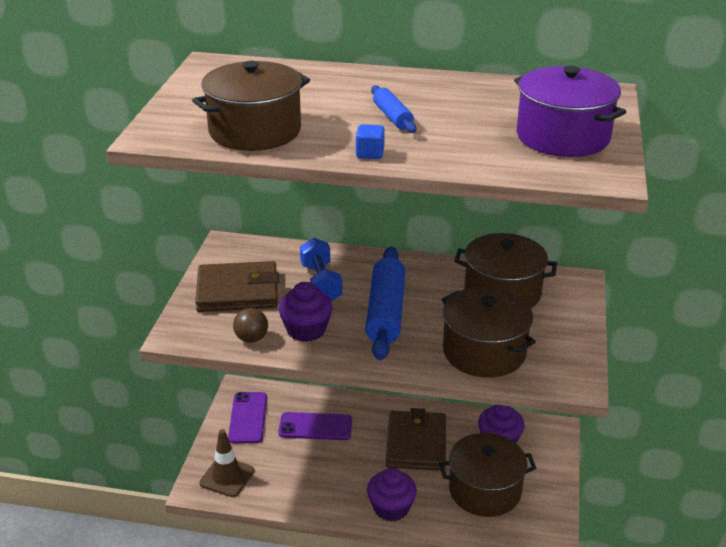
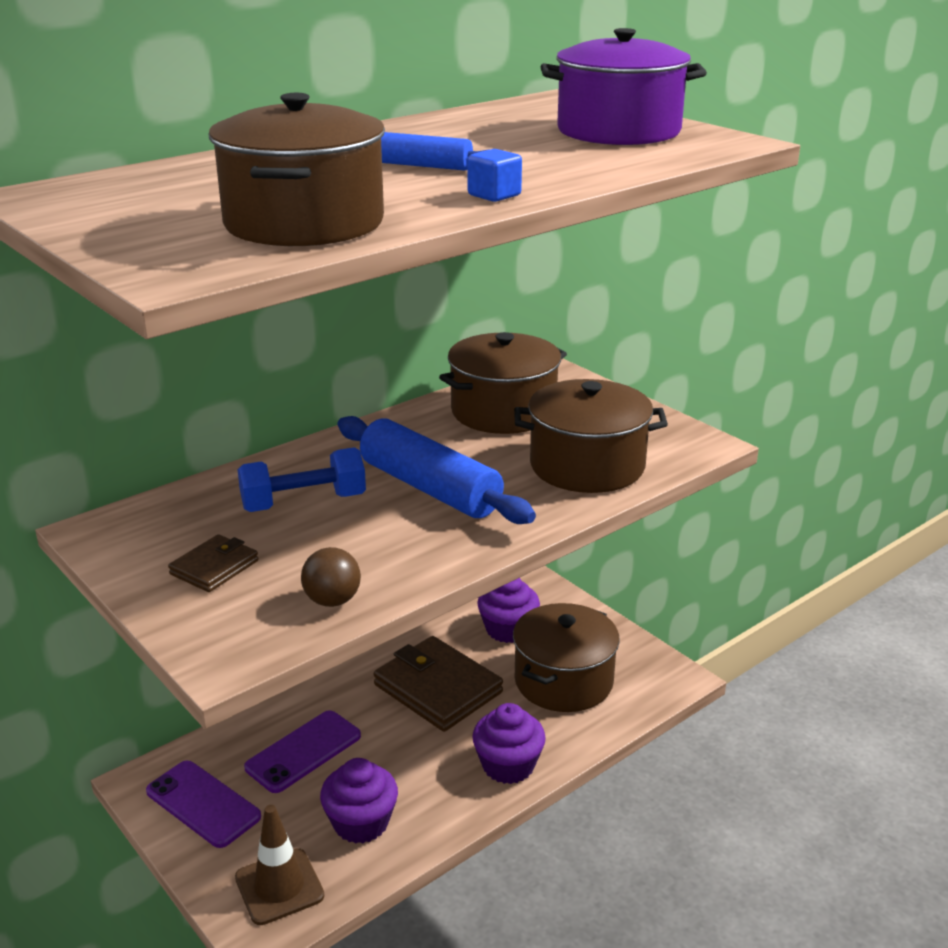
camera: 50 degrees left, 5 degrees down
brown wallet [195,261,279,312] -> brown wallet [168,534,258,592], size x0.51
purple cupcake [278,282,333,342] -> purple cupcake moved to [320,758,398,844]
blue dumbbell [300,238,343,301] -> blue dumbbell turned 45 degrees counterclockwise [237,447,366,512]

